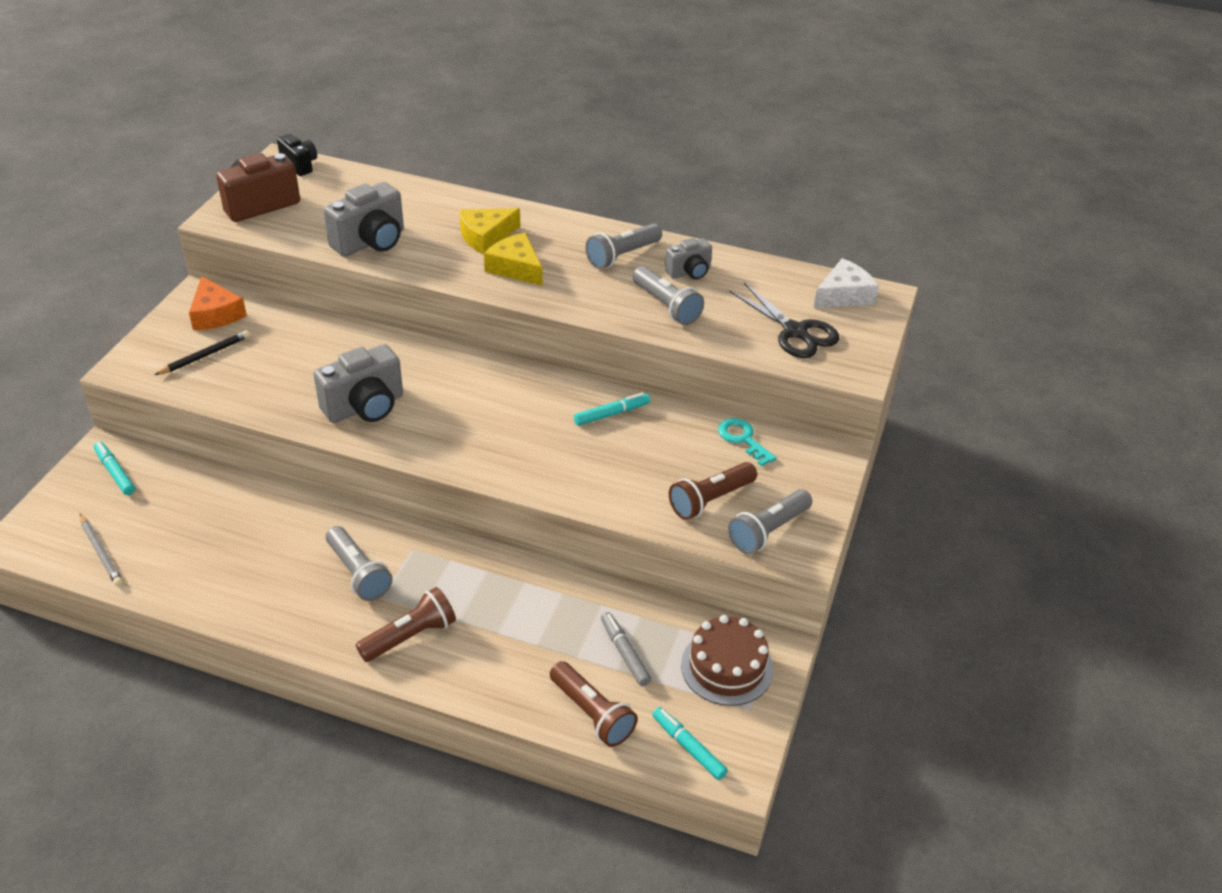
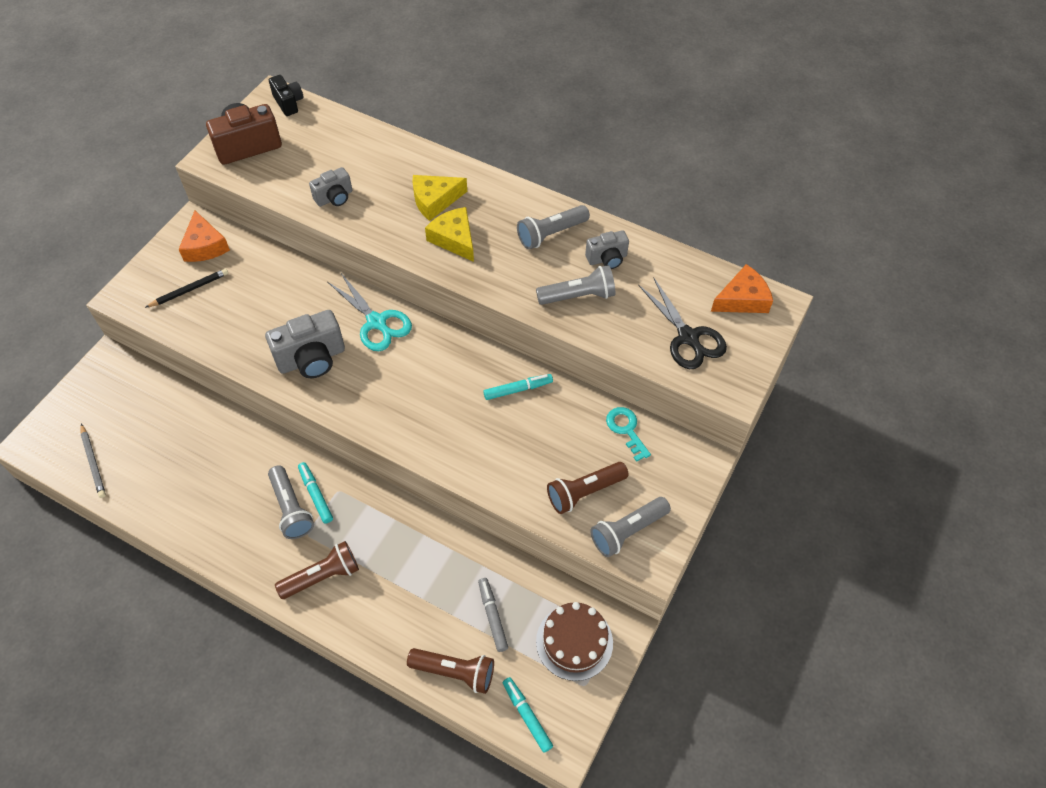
camera: 10 degrees right, 15 degrees up
turquoise marker [94,442,135,495] -> turquoise marker moved to [298,462,333,524]
grey camera [324,182,404,257] -> grey camera [309,167,352,207], size x0.59
brown flashlight [550,661,638,747] -> brown flashlight turned 45 degrees counterclockwise [407,648,494,694]
grey flashlight [632,266,704,325] -> grey flashlight turned 75 degrees counterclockwise [536,265,615,305]
white cheese [813,258,879,308] -> orange cheese [711,264,773,313]
none -> turquoise scissors [328,273,412,351]

